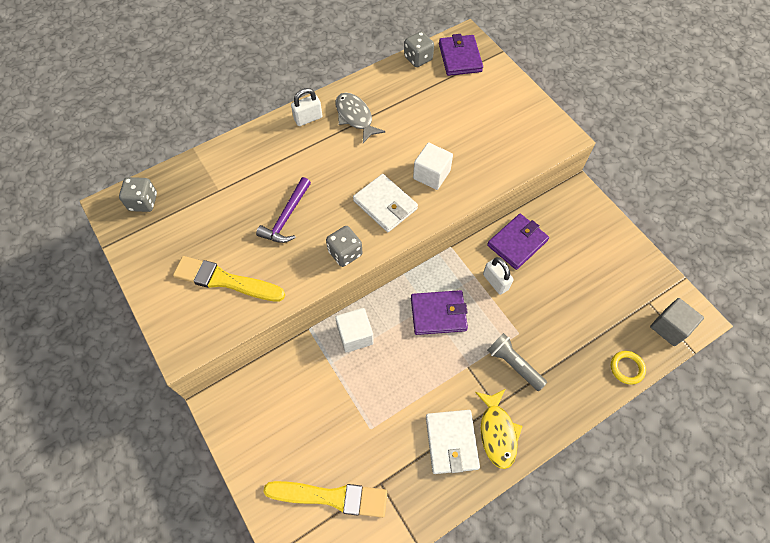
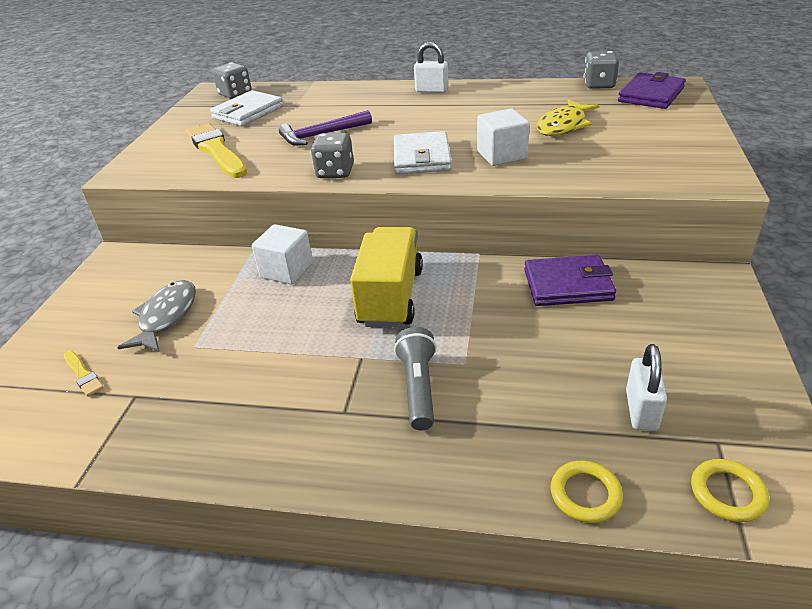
camera: 45 degrees right, 25 degrees down
yellow brush [263,481,387,518] -> yellow brush [64,351,104,397], size x0.46
grey fish [336,93,386,143] -> grey fish moved to [117,280,196,352]
purple wallet [411,290,468,335] -> yellow truck [350,227,423,328]
white wallet [426,410,480,474] -> white wallet moved to [210,90,283,126]
yellow fish [475,389,523,469] -> yellow fish moved to [536,99,599,136]
white padlock [483,257,514,295] -> white padlock moved to [626,344,667,431]
grey cube [650,298,704,346] -> yellow ring [691,459,769,522]

